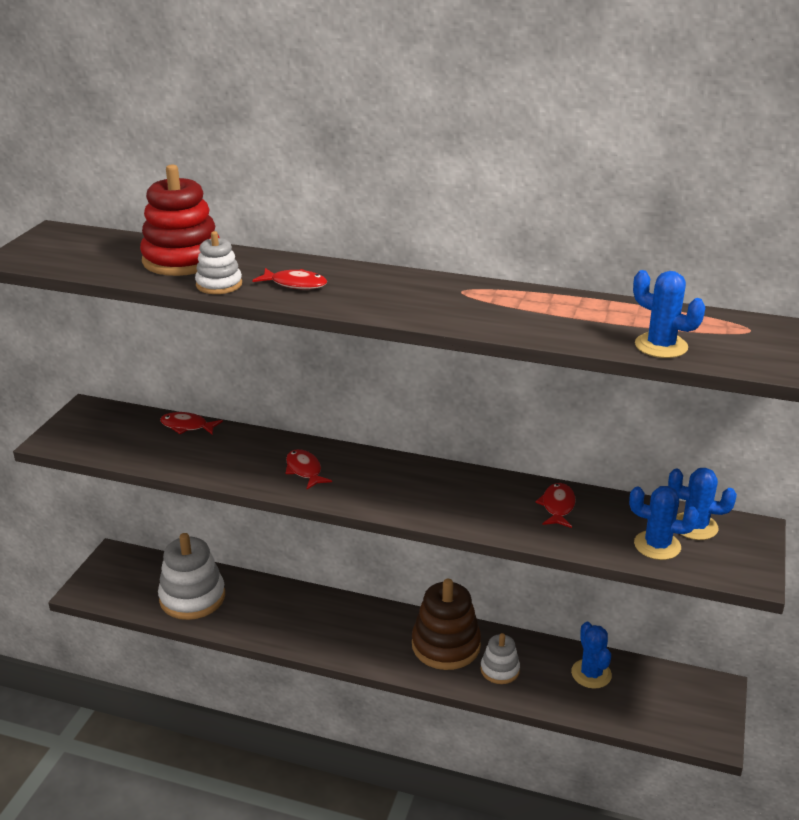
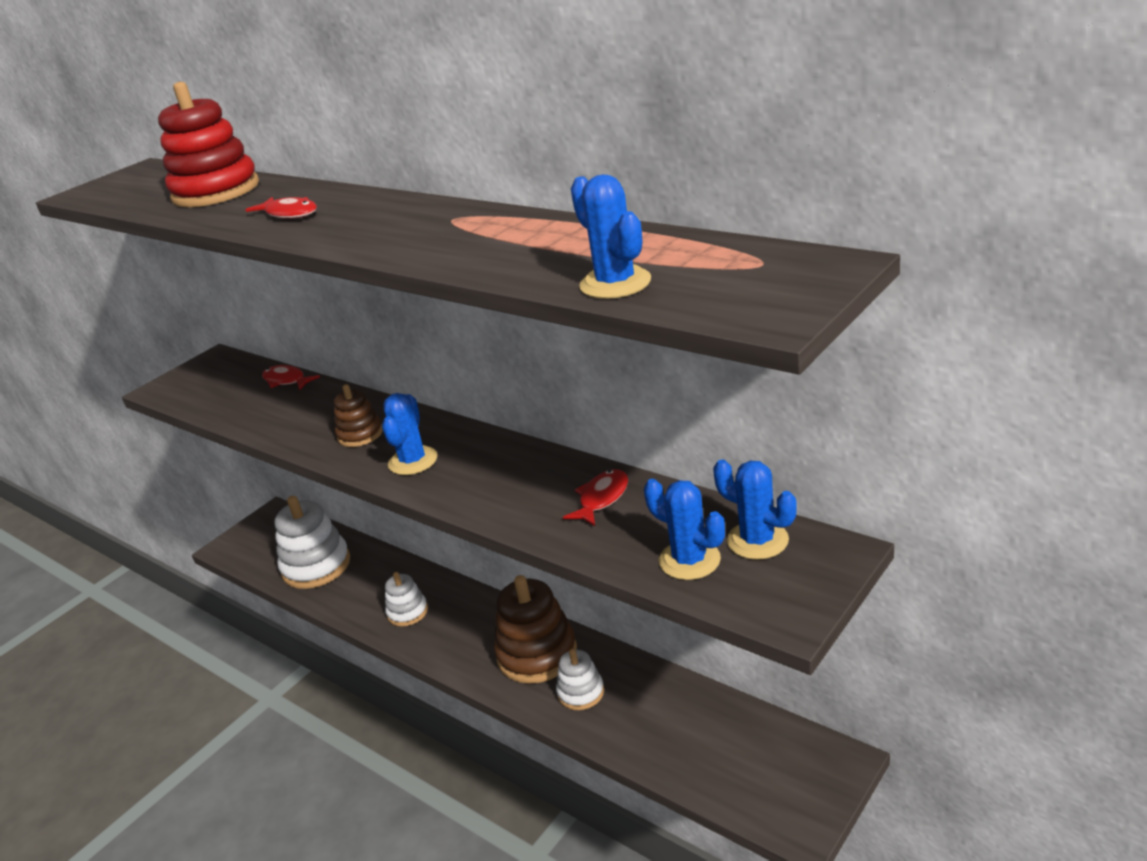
camera: 25 degrees right, 0 degrees up
white stacking toy [195,231,242,294] -> white stacking toy moved to [385,572,428,627]
red fish [286,449,332,489] -> brown stacking toy [334,384,383,447]
blue cactus [571,622,612,689] -> blue cactus moved to [382,393,437,475]

